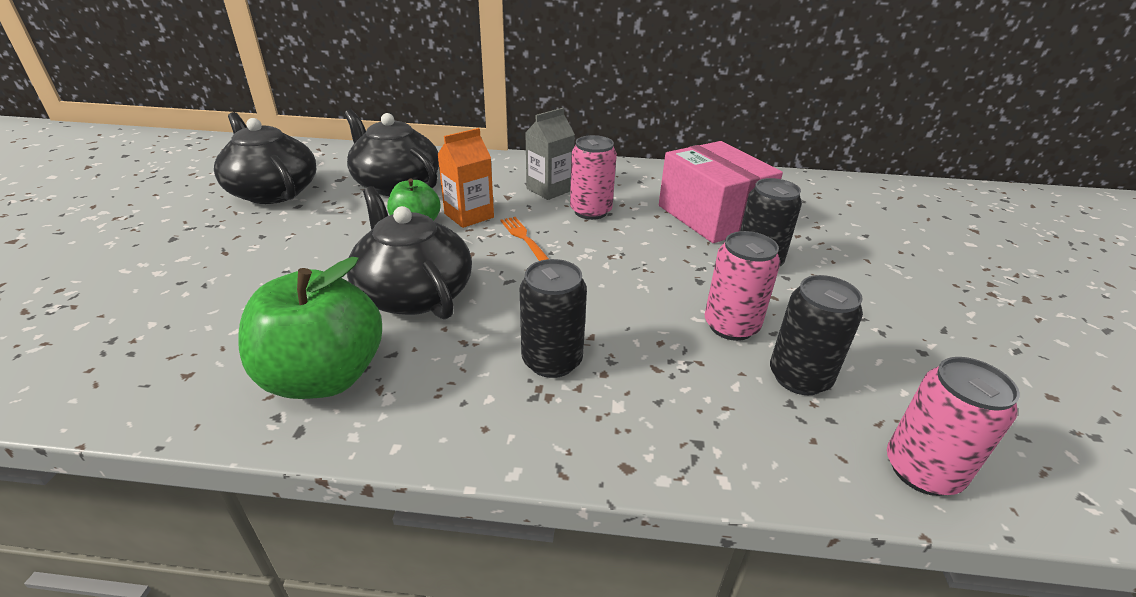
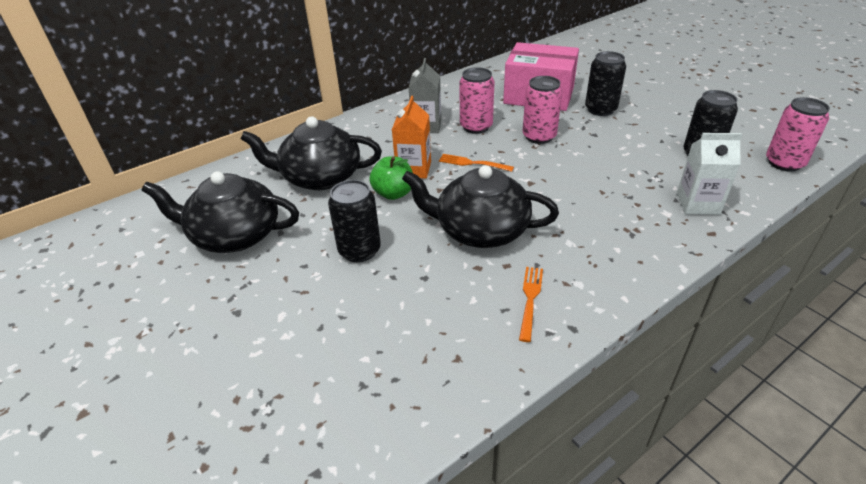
camera: 40 degrees left, 5 degrees up
green apple [238,257,382,399] -> orange fork [519,267,543,342]
black can [520,259,587,378] -> black can moved to [328,180,381,262]
pink can [705,231,780,341] -> pink can moved to [523,76,562,144]
none -> white carton [677,133,742,215]

